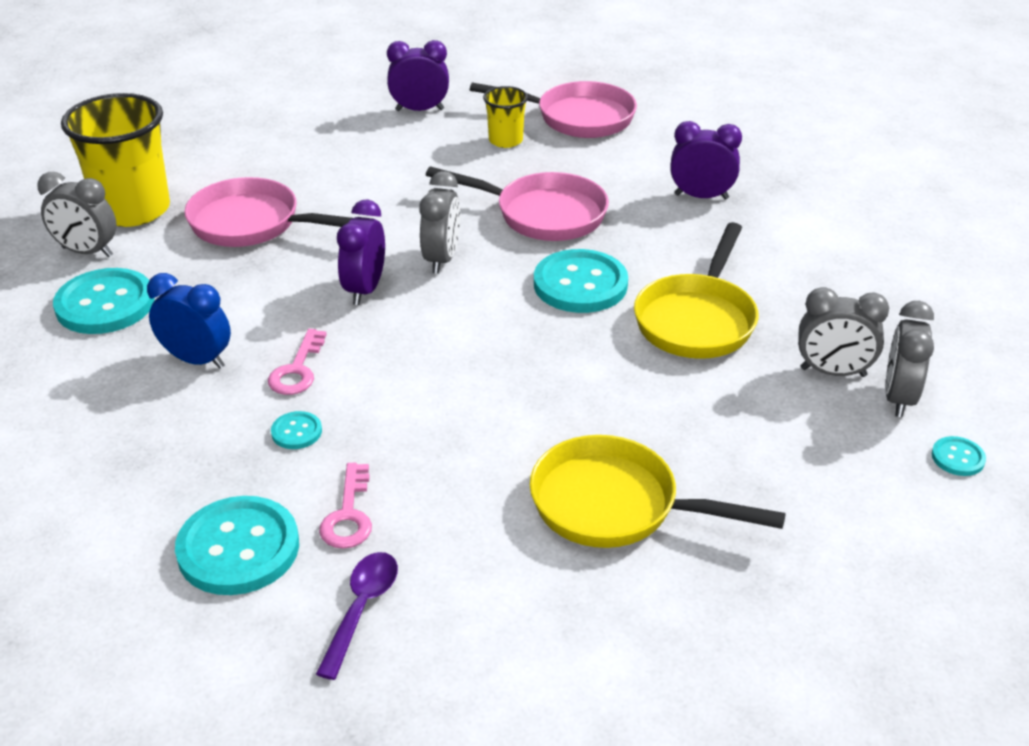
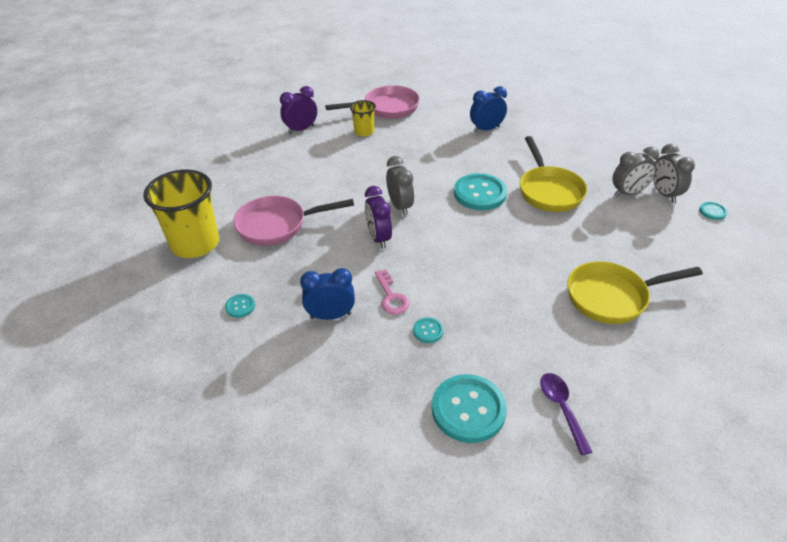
camera: 30 degrees left, 5 degrees up
grey clock [37,172,116,257] -> none
turquoise button [53,268,155,334] -> turquoise button [225,294,255,318], size x0.46
pink key [319,463,372,549] -> none
pink pan [426,166,609,241] -> none
purple clock [670,121,742,199] -> blue clock [470,86,507,133]

